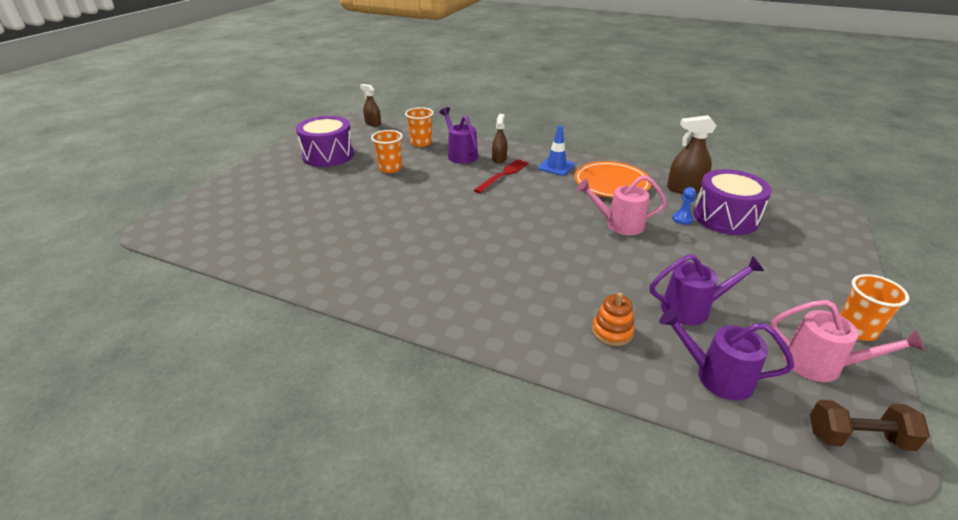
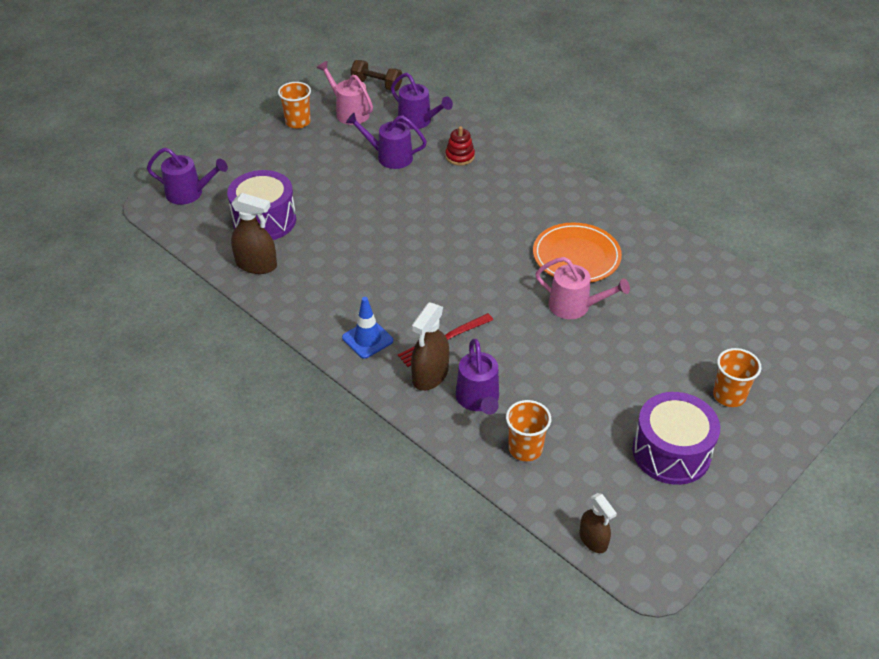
camera: 160 degrees left, 10 degrees up
orange cup [371,130,403,173] -> orange cup moved to [713,348,762,407]
brown spray bottle [492,114,507,164] -> brown spray bottle [411,302,449,391], size x1.54
orange plate [574,161,651,198] -> orange plate moved to [533,223,622,282]
pink watering can [577,175,666,235] -> pink watering can moved to [535,257,630,319]
orange stacking toy [592,292,635,346] -> red stacking toy [445,126,475,166]
blue pawn [672,187,696,225] -> none
none -> purple watering can [147,147,228,205]

